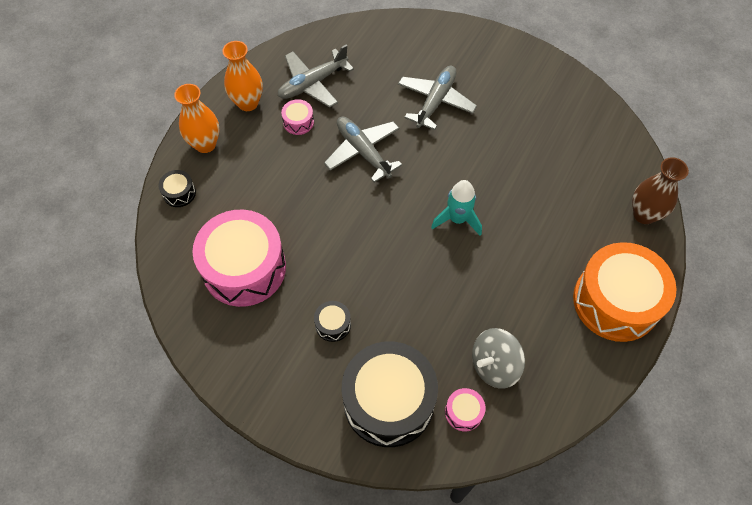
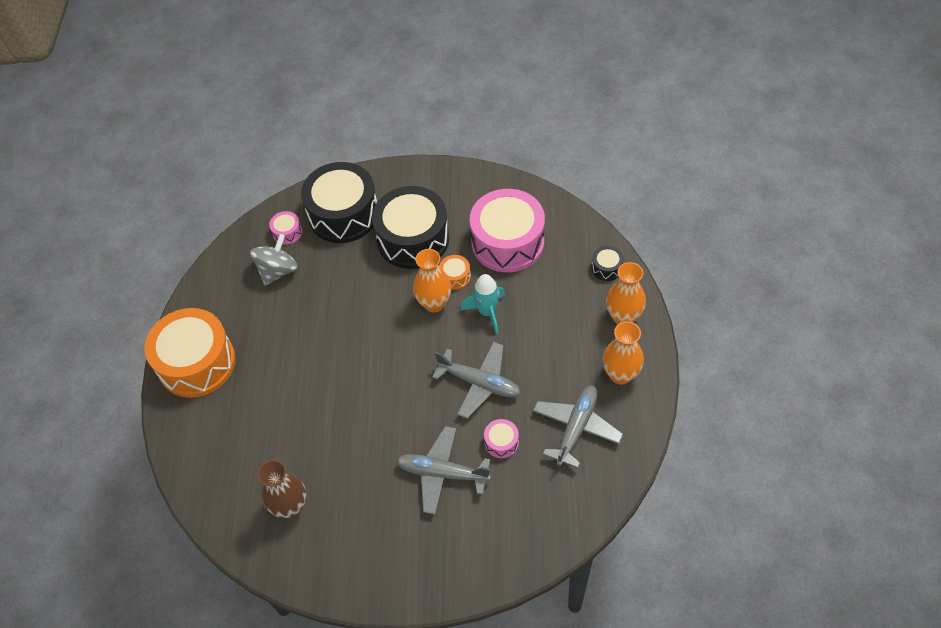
camera: 155 degrees right, 5 degrees down
pink drum [281,99,314,135] -> pink drum moved to [484,419,519,458]
black drum [314,301,351,342] -> black drum [372,186,449,269], size x2.42
grey plane [398,66,477,130] -> grey plane turned 105 degrees clockwise [396,426,491,515]
turquoise rocket [431,180,482,236] -> turquoise rocket moved to [461,274,505,334]
brown vase [632,157,689,224] -> brown vase moved to [258,460,306,518]
none -> orange vase [413,249,452,312]
none -> orange drum [439,255,471,290]

